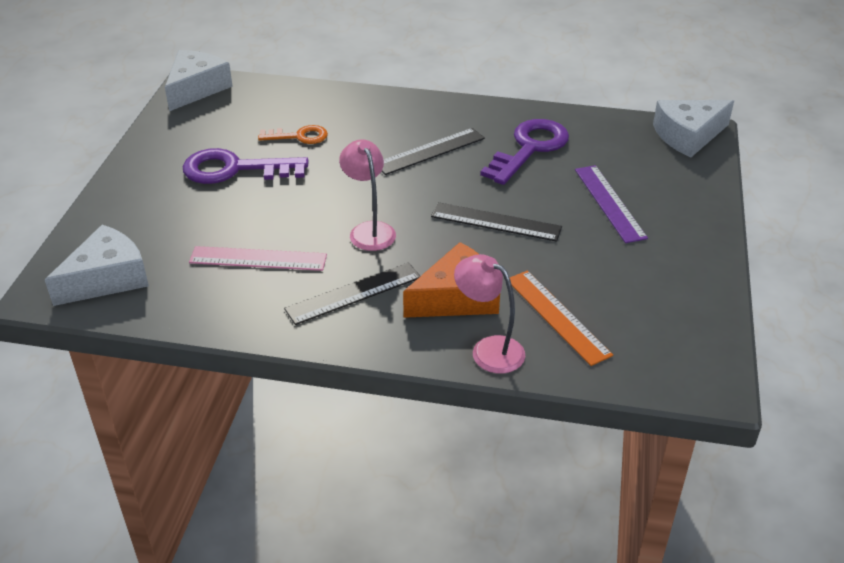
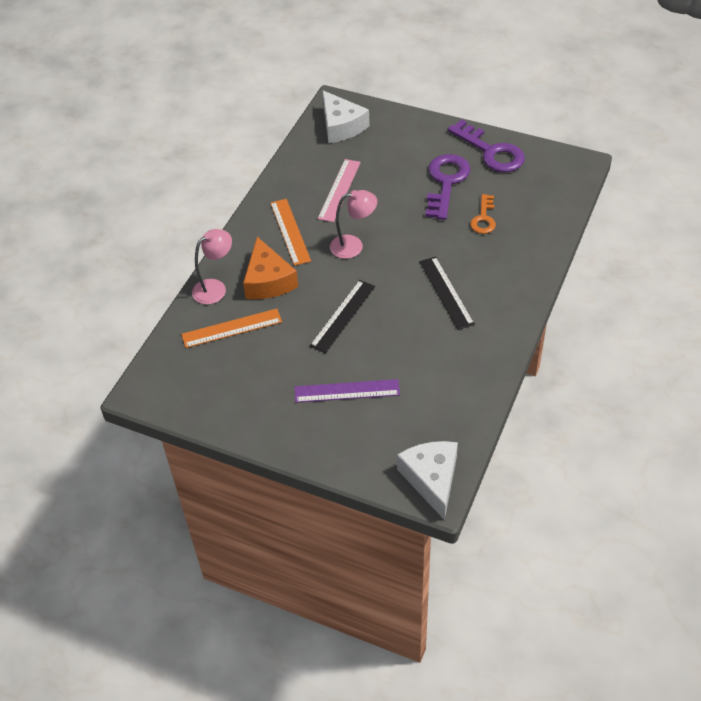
camera: 105 degrees right, 10 degrees up
white cheese [165,50,233,111] -> none
black ruler [284,263,420,325] -> orange ruler [270,199,311,266]
purple key [480,119,569,185] -> purple key moved to [448,120,525,172]

